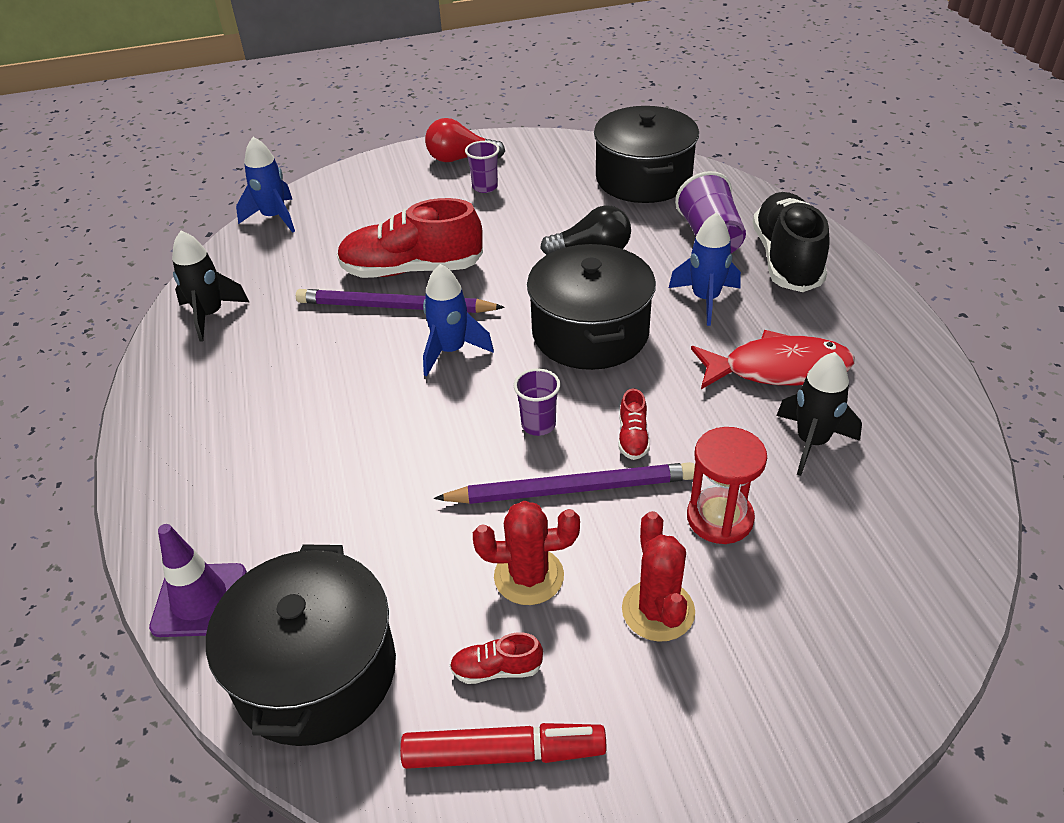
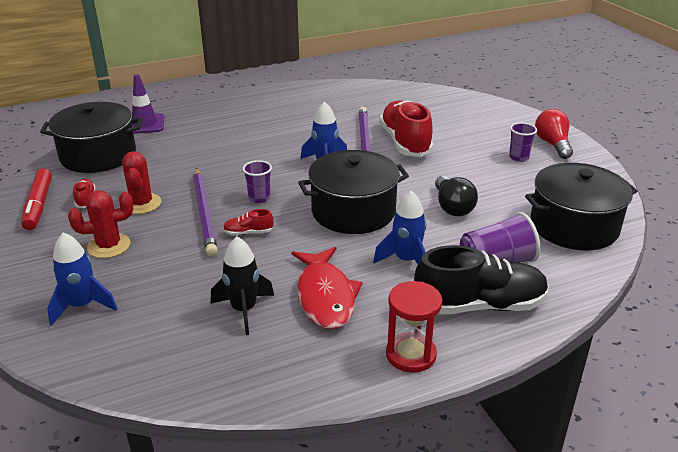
camera: 80 degrees right, 10 degrees down
black rocket [172,231,249,342] -> none
blue rocket [236,137,295,233] -> blue rocket moved to [47,232,117,326]
red hourglass [687,427,767,544] -> red hourglass moved to [386,281,442,373]

